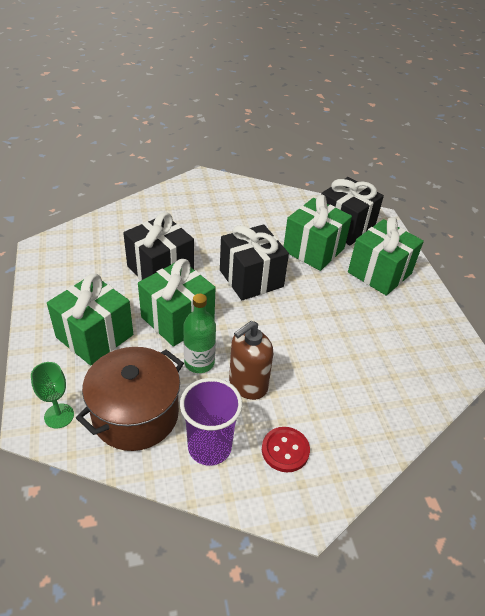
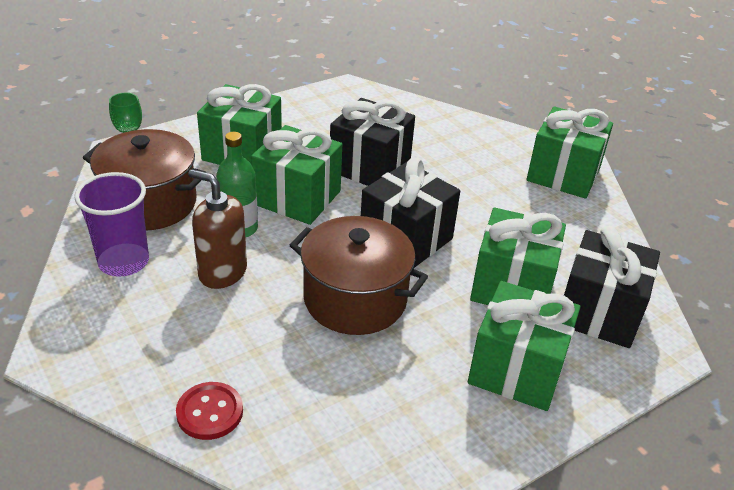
camera: 70 degrees right, 5 degrees down
red button [262,427,310,472] -> red button moved to [176,382,243,440]
none -> brown pot [290,216,428,335]
none -> green gift [527,106,613,199]

